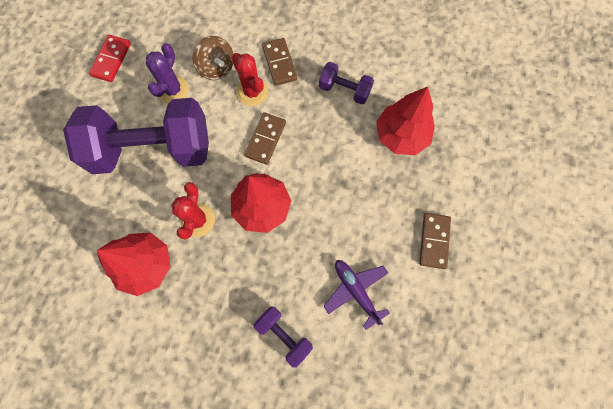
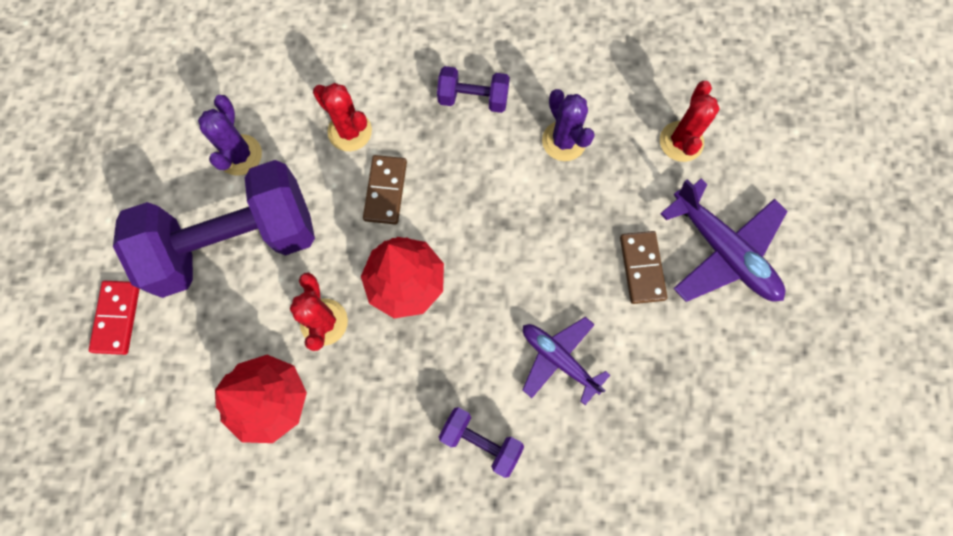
camera: 15 degrees left, 0 degrees up
red domino [89,35,131,82] -> red domino moved to [89,281,140,355]
brown spinning top [193,36,234,80] -> none
brown domino [262,38,297,86] -> none
red tree [376,87,435,155] -> purple cactus [542,89,595,161]
none -> red cactus [660,81,720,162]
none -> purple plane [660,179,787,302]

